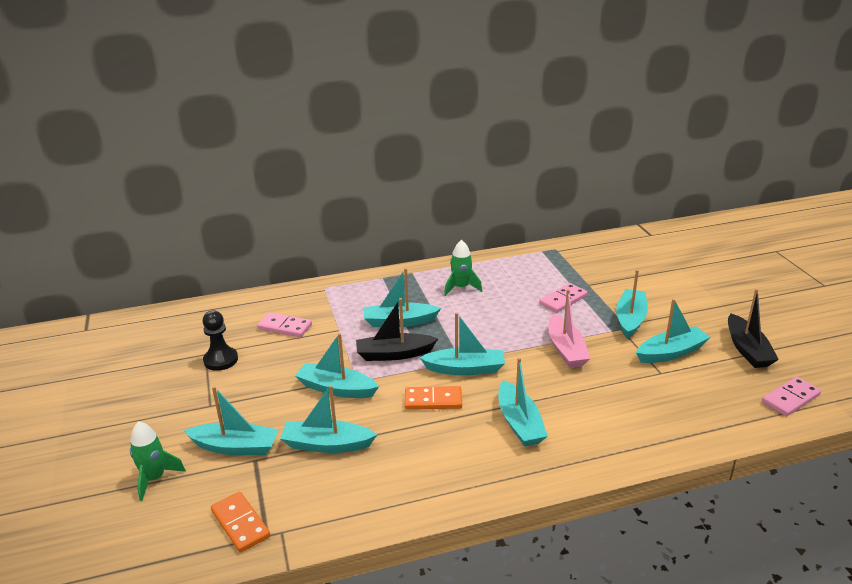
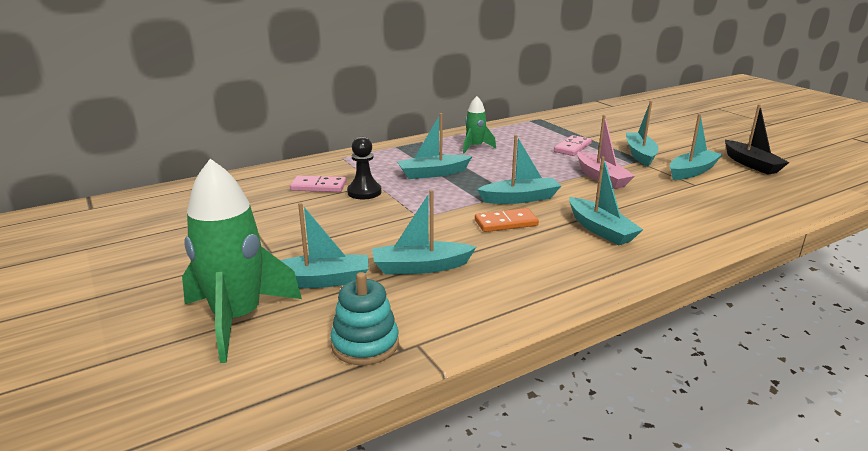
camera: 15 degrees left, 5 degrees down
green rocket [130,421,186,501] -> green rocket [182,159,302,363], size x1.89
black pawn [203,310,238,371] -> black pawn moved to [347,137,381,199]
orange domino [211,492,270,553] -> turquoise stacking toy [330,272,399,365]
turquoise boat [295,333,379,398] -> none
black boat [356,298,438,361] -> none
pink domino [762,377,821,416] -> none

